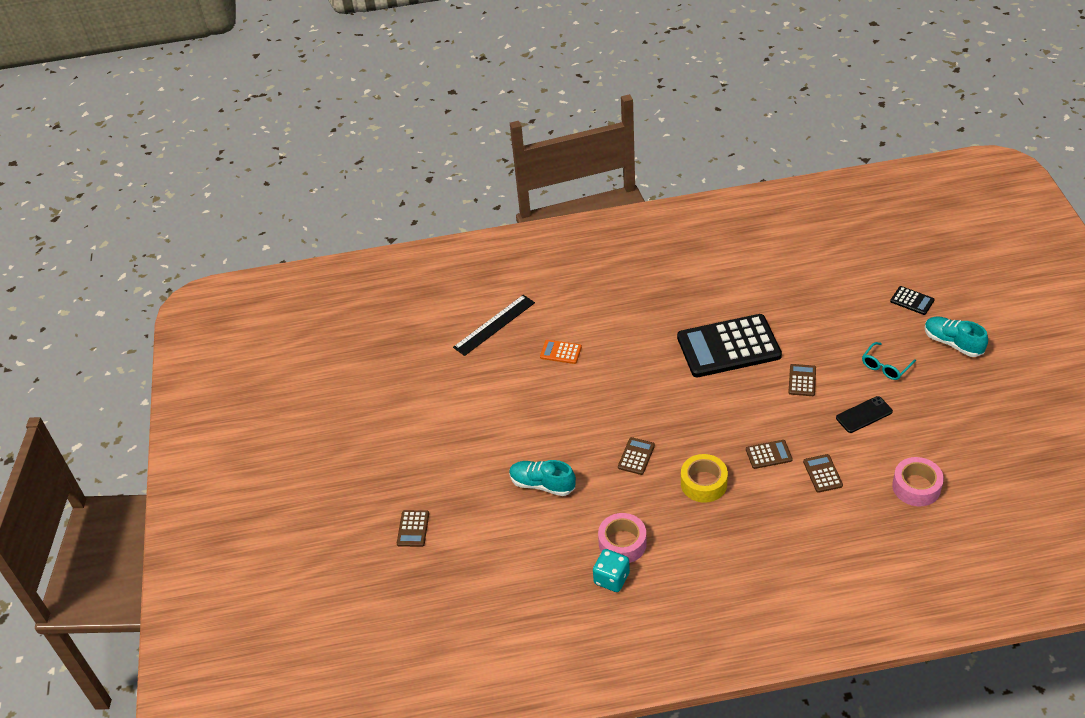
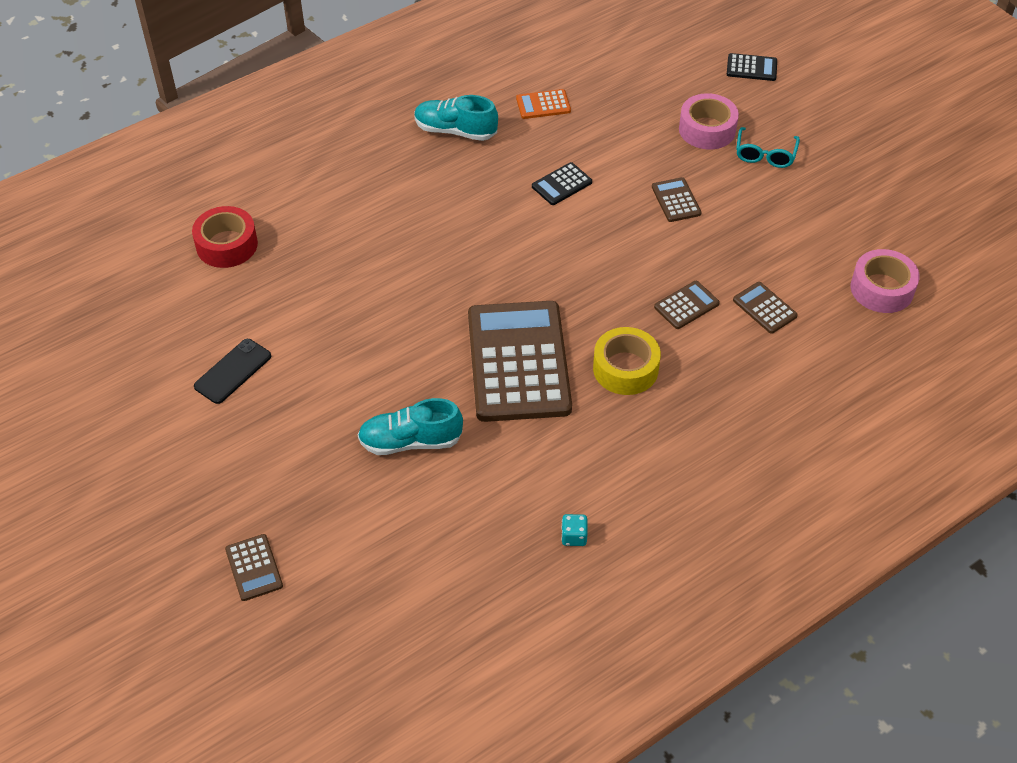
camera: 30 degrees left, 5 degrees up
black ruler [453,295,535,356] -> red tape [192,206,258,268]
orange calculator [540,340,582,364] -> orange calculator moved to [516,89,571,119]
turquoise dice [593,549,630,592] -> turquoise dice [561,514,588,546], size x0.57
pink tape [598,513,647,563] -> pink tape moved to [679,93,739,149]
brown calculator [618,437,655,475] -> brown calculator [468,301,572,422], size x2.42
black calculator [677,314,782,377] -> black calculator [532,162,592,205], size x0.41
black phone [836,396,893,433] -> black phone moved to [194,339,271,404]
turquoise shoe [925,316,988,357] -> turquoise shoe moved to [414,95,498,141]

